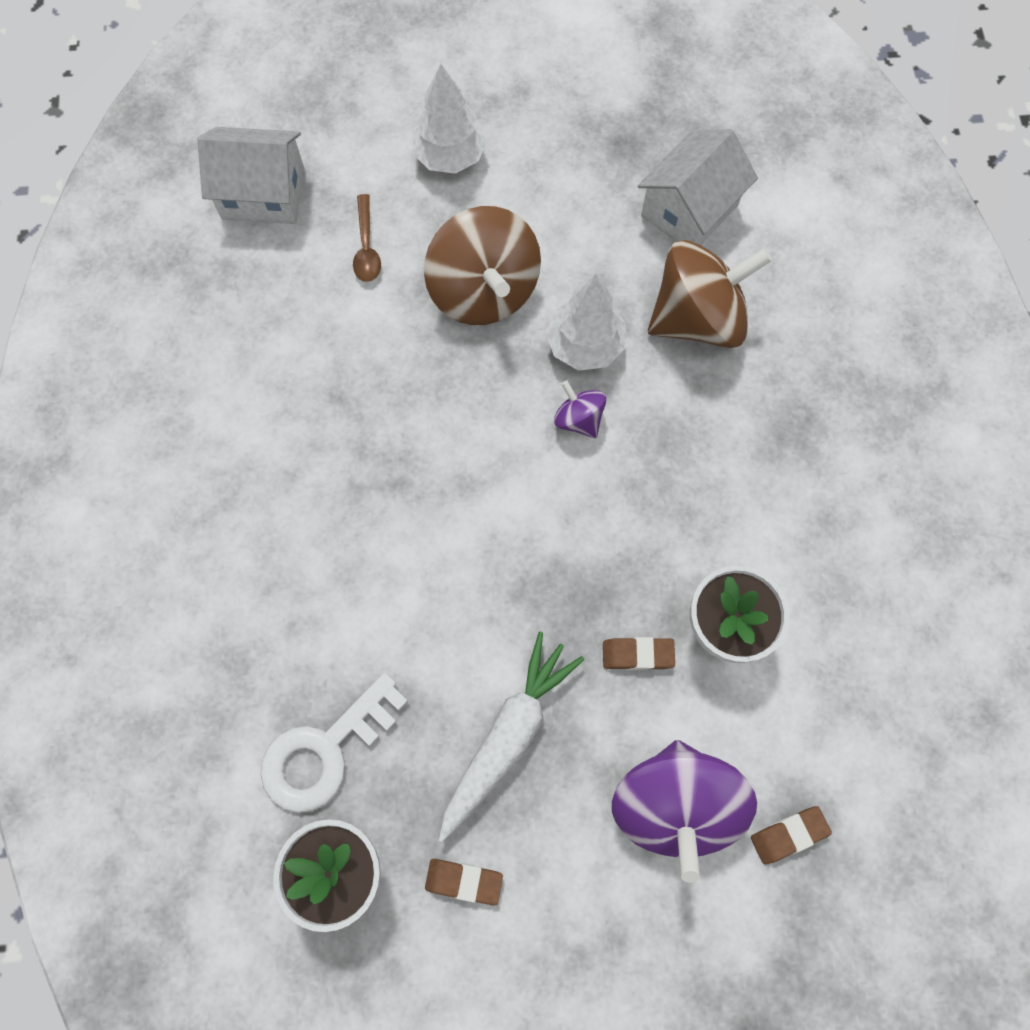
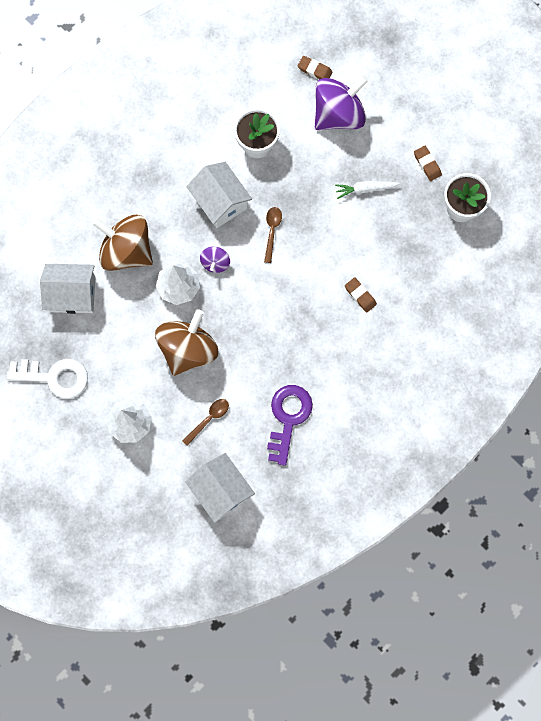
camera: 130 degrees left, 5 degrees up
white key [261,673,408,813] -> white key moved to [7,359,88,399]
white carrot [439,632,584,843] -> white carrot [335,181,400,199], size x0.60
brown eraser [603,637,675,670] -> brown eraser moved to [345,277,377,313]
none -> white house [186,162,252,228]
none -> brown spoon [264,207,282,263]
none -> purple key [267,385,313,466]

